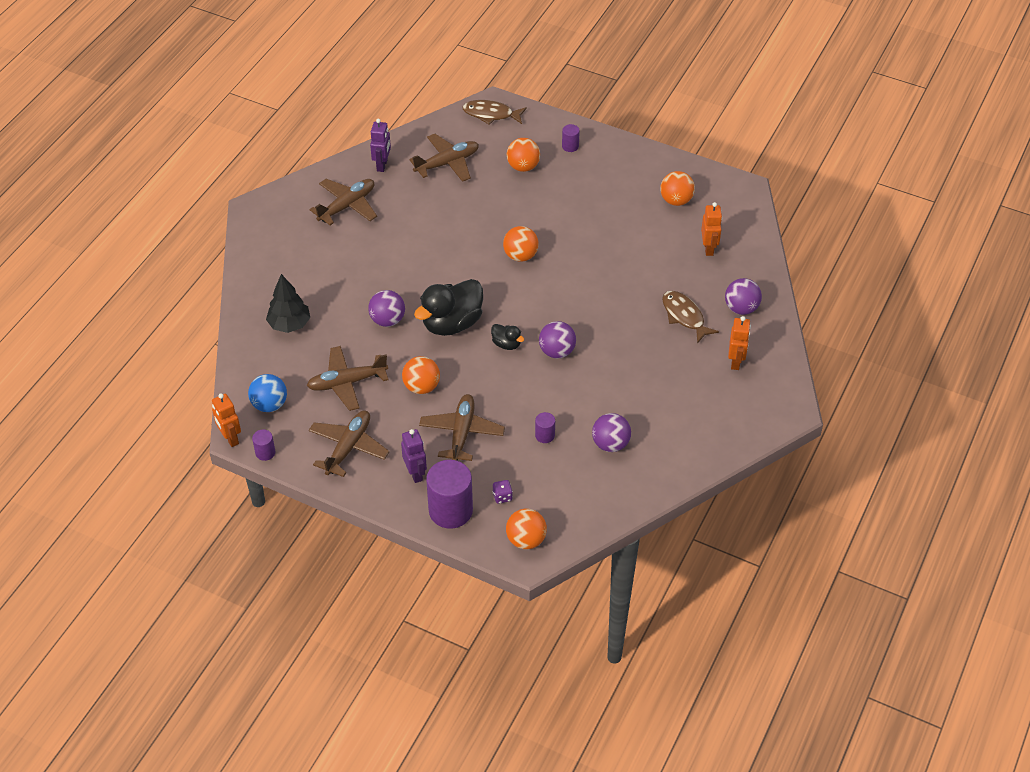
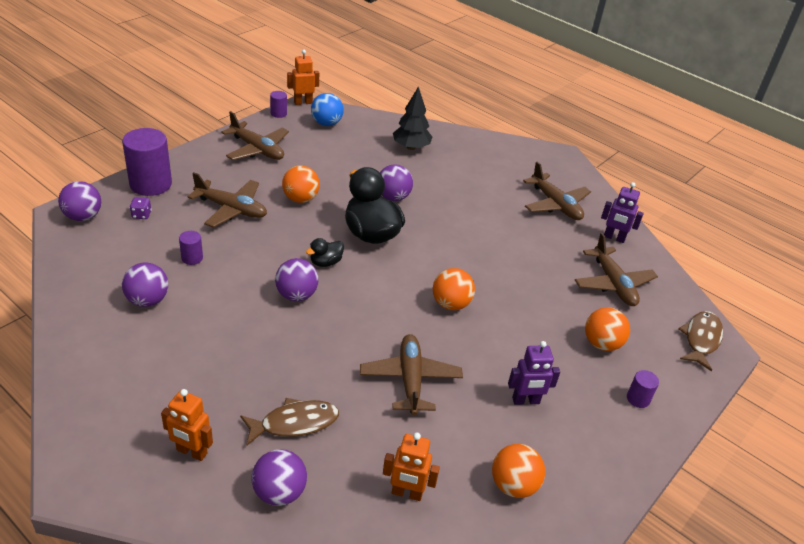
camera: 100 degrees right, 10 degrees down
brown plane [307,346,389,411] -> brown plane moved to [360,334,463,415]
purple robot [401,429,427,483] -> purple robot moved to [508,341,560,405]
orange ball [506,508,547,549] -> purple ball [58,181,101,221]

